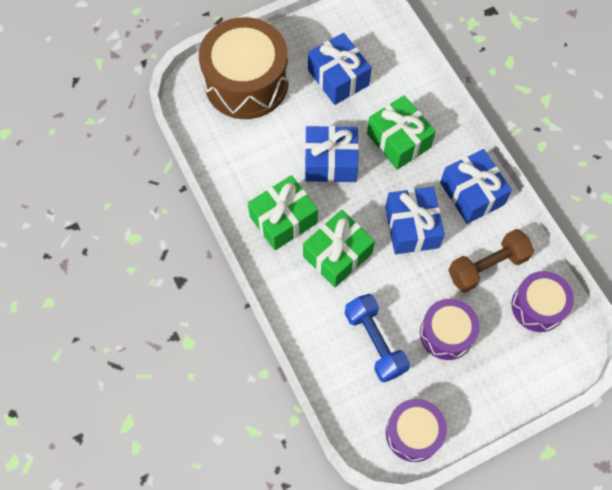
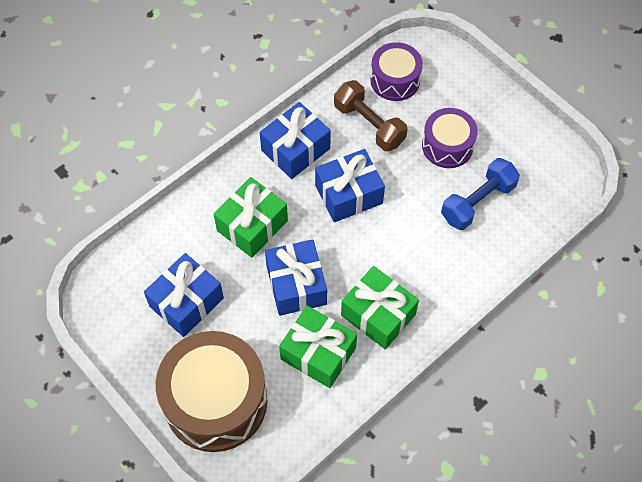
camera: 105 degrees left, 5 degrees down
green gift [303,210,375,287] -> green gift moved to [279,306,357,388]
purple drum [386,399,447,462] -> none

